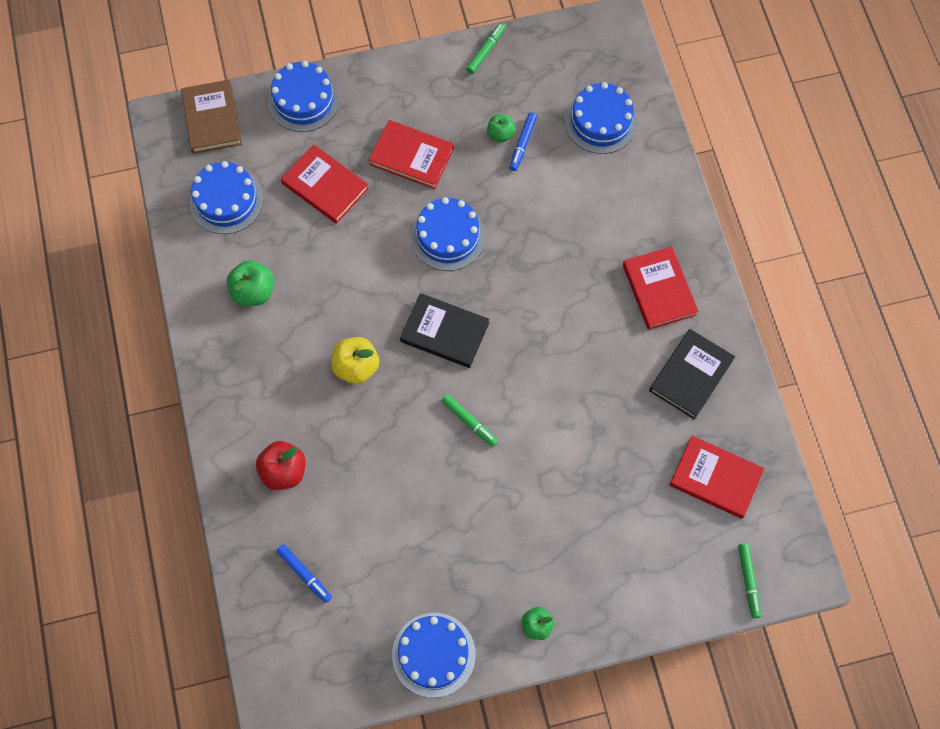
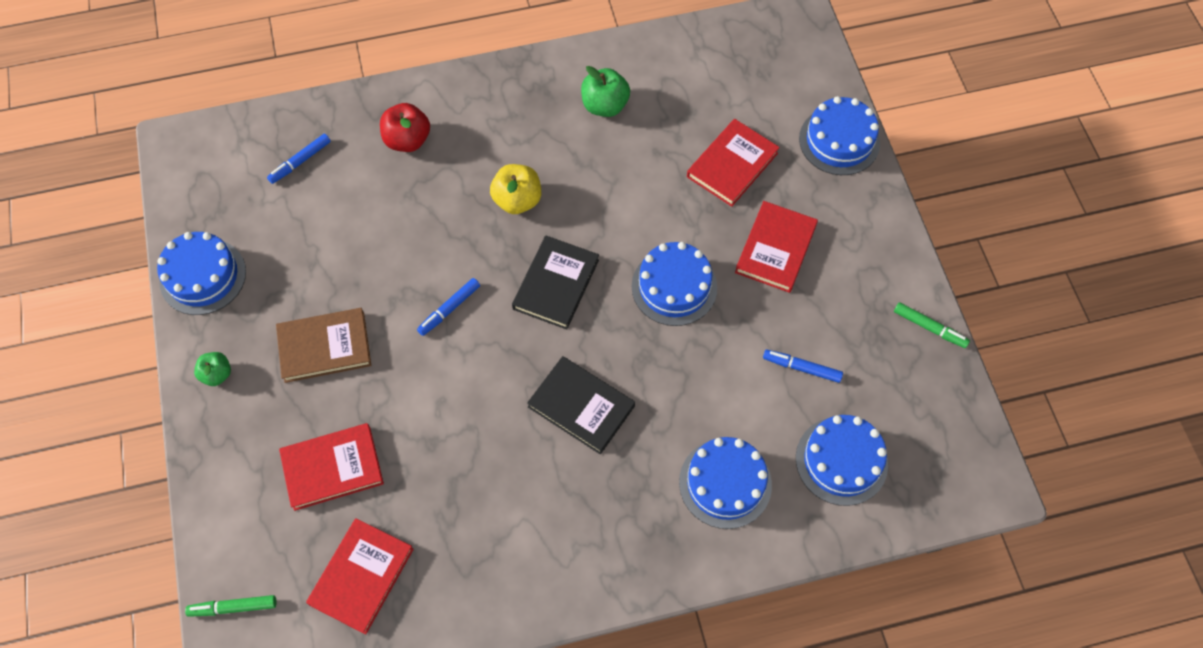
camera: 90 degrees right, 5 degrees down
brown book [181,80,242,154] -> brown book moved to [276,308,371,383]
blue cake [190,161,264,234] -> blue cake moved to [679,437,772,529]
green marker [441,394,498,447] -> blue marker [417,278,480,336]
green apple [487,115,515,142] -> none
red book [623,247,698,330] -> red book moved to [279,423,384,511]
black book [649,329,735,419] -> black book moved to [527,356,635,454]

